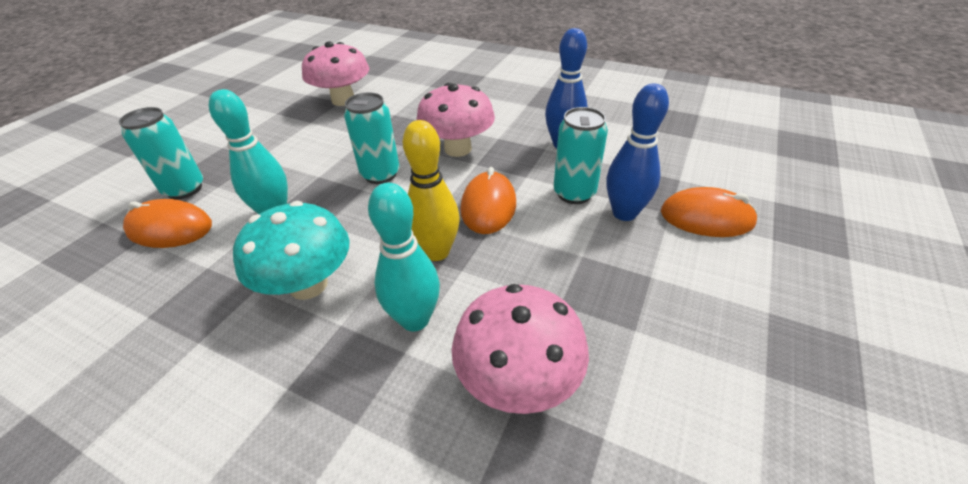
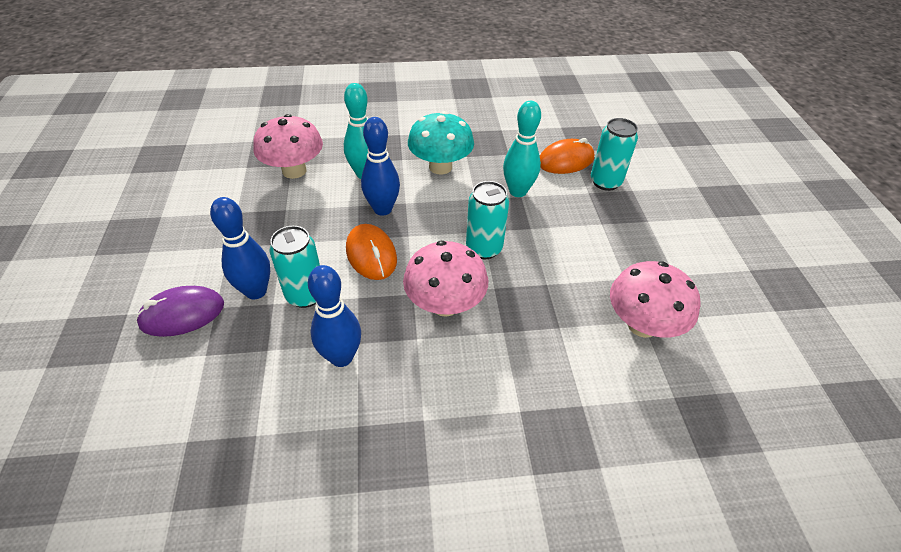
camera: 145 degrees right, 5 degrees up
yellow bowling pin [403,120,460,261] -> blue bowling pin [361,117,400,216]
orange mouse [661,187,758,237] -> purple mouse [136,286,224,337]

